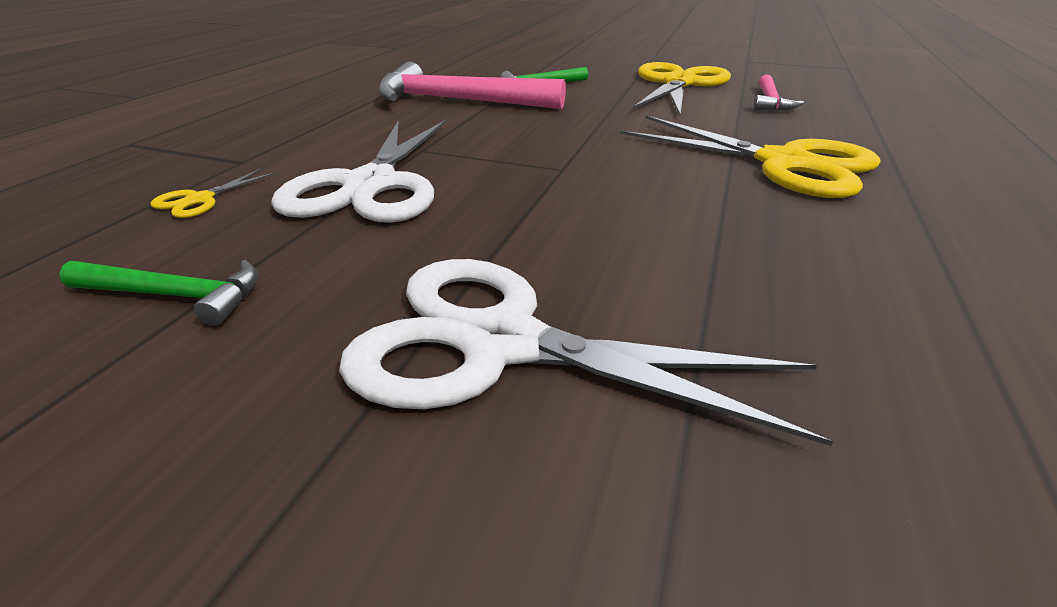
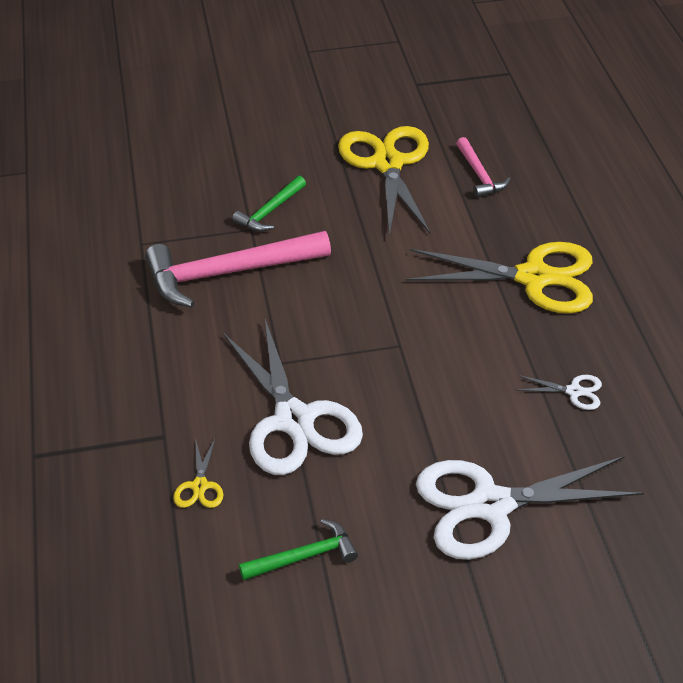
camera: 30 degrees left, 10 degrees up
none -> white scissors [515,375,602,410]

